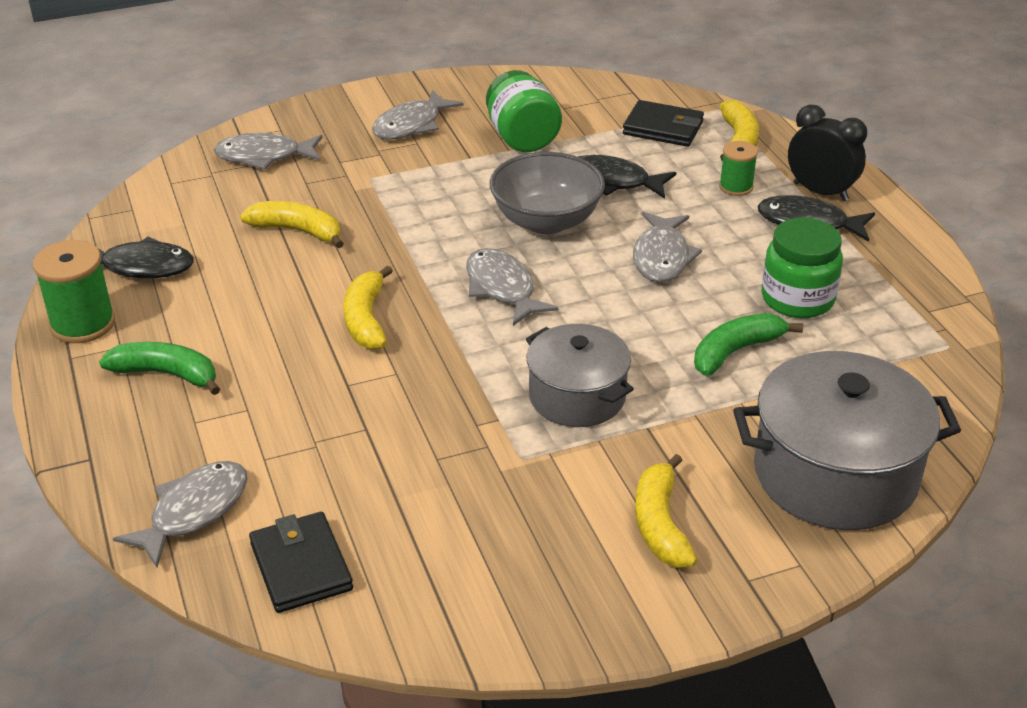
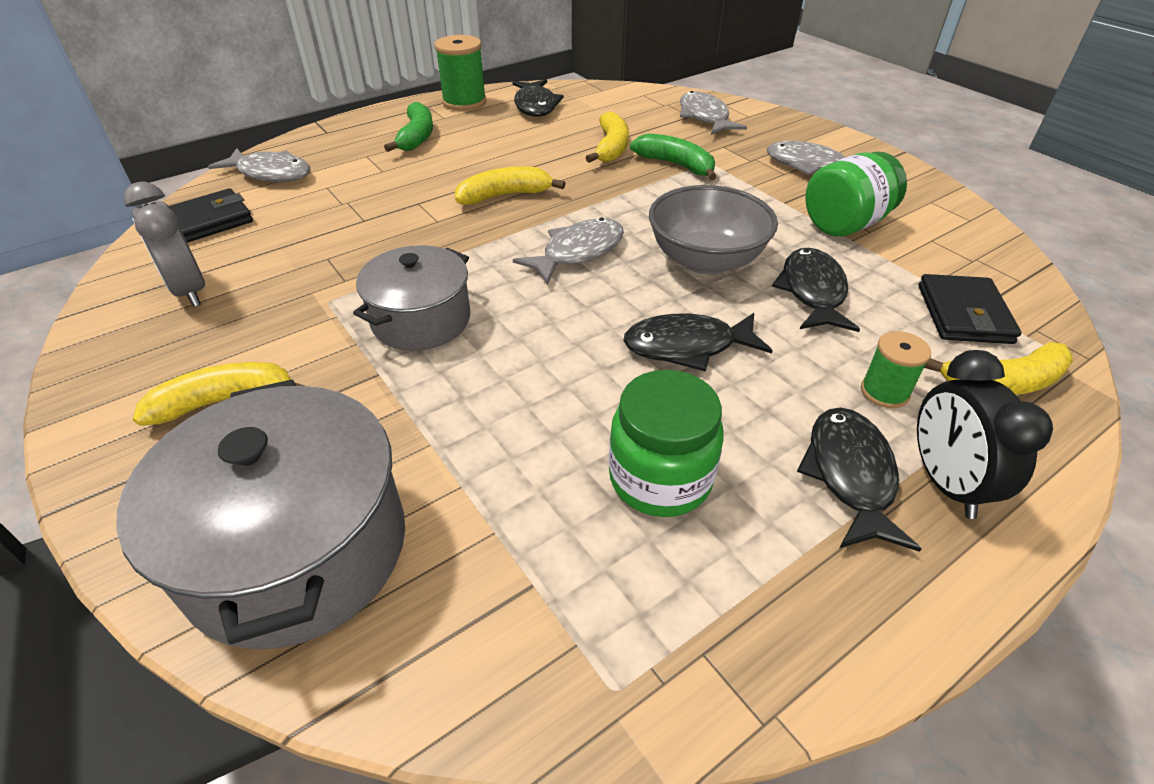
camera: 75 degrees right, 5 degrees up
grey fish [633,212,702,282] -> black fish [623,313,773,372]
green banana [694,313,803,376] -> green banana moved to [630,133,716,180]
black clock [788,104,867,201] -> black clock turned 150 degrees clockwise [917,350,1053,519]
none -> grey clock [123,181,205,307]

